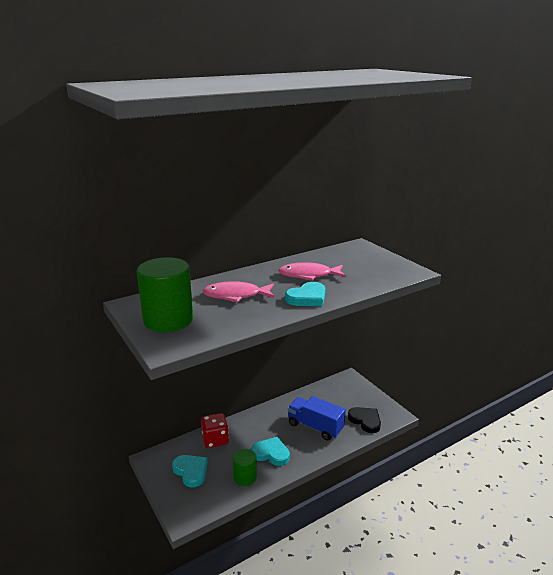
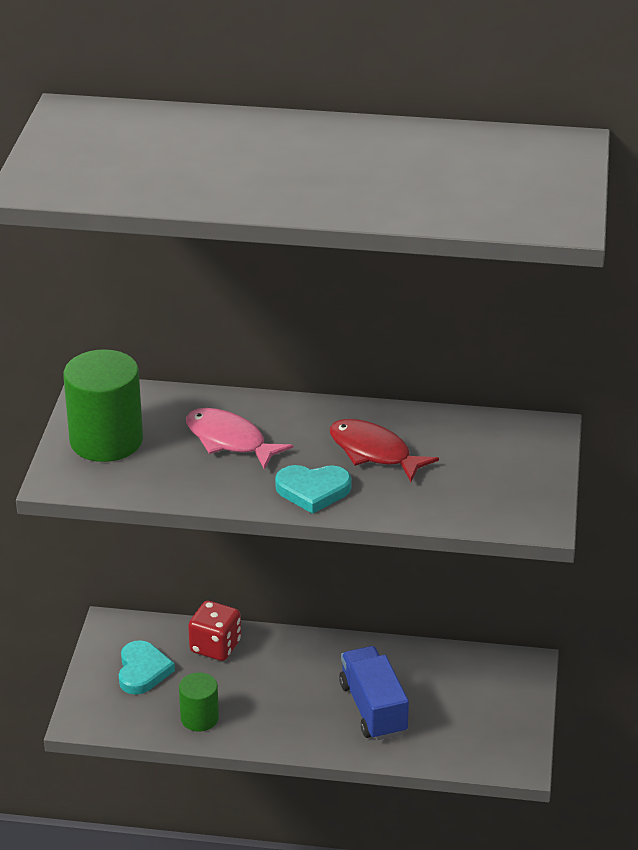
camera: 40 degrees right, 10 degrees up
turquoise heart [251,437,290,466] -> none
pink fish [278,262,346,281] -> red fish [330,419,439,482]
black heart [348,407,381,433] -> none

